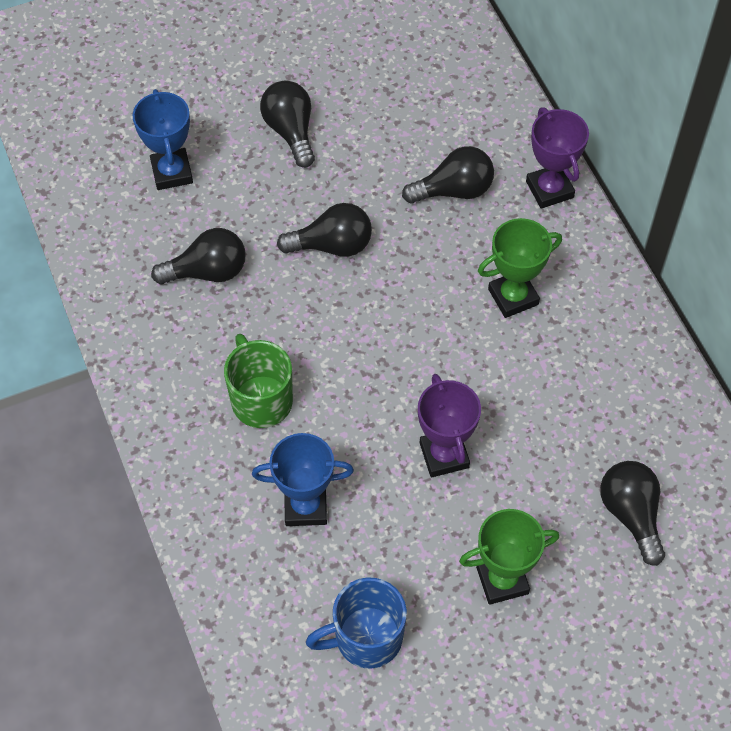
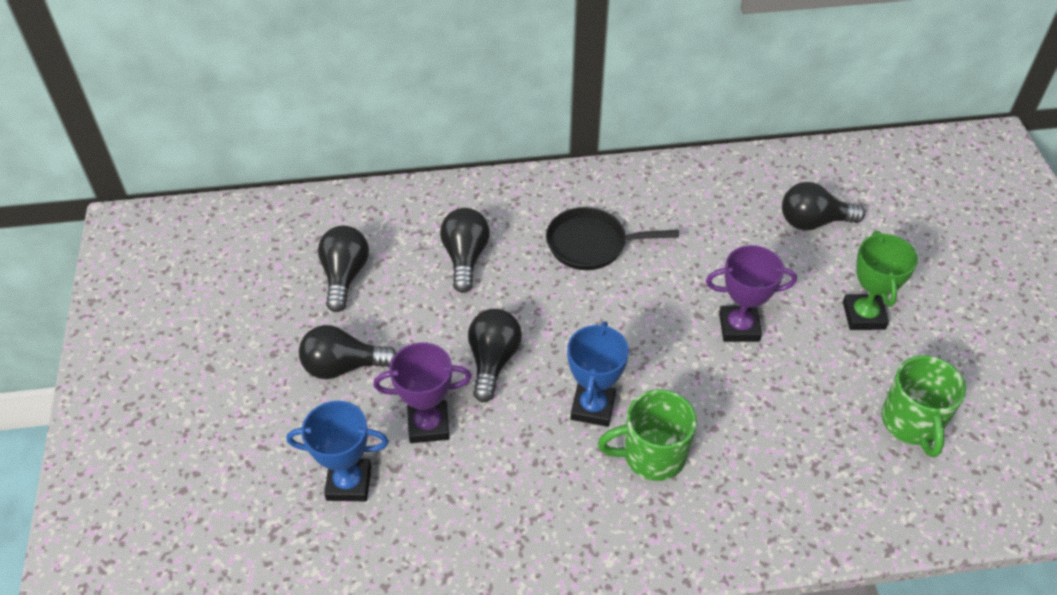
camera: 75 degrees left, 10 degrees down
black light bulb [151,228,246,284] -> black light bulb moved to [318,226,369,312]
blue trophy [252,433,354,526] -> blue trophy moved to [567,321,629,427]
blue mug [306,578,407,668] -> green mug [881,355,966,457]
green trophy [478,218,562,318] -> black pan [546,207,679,270]
purple trophy [526,107,589,209] -> purple trophy moved to [373,343,471,443]

